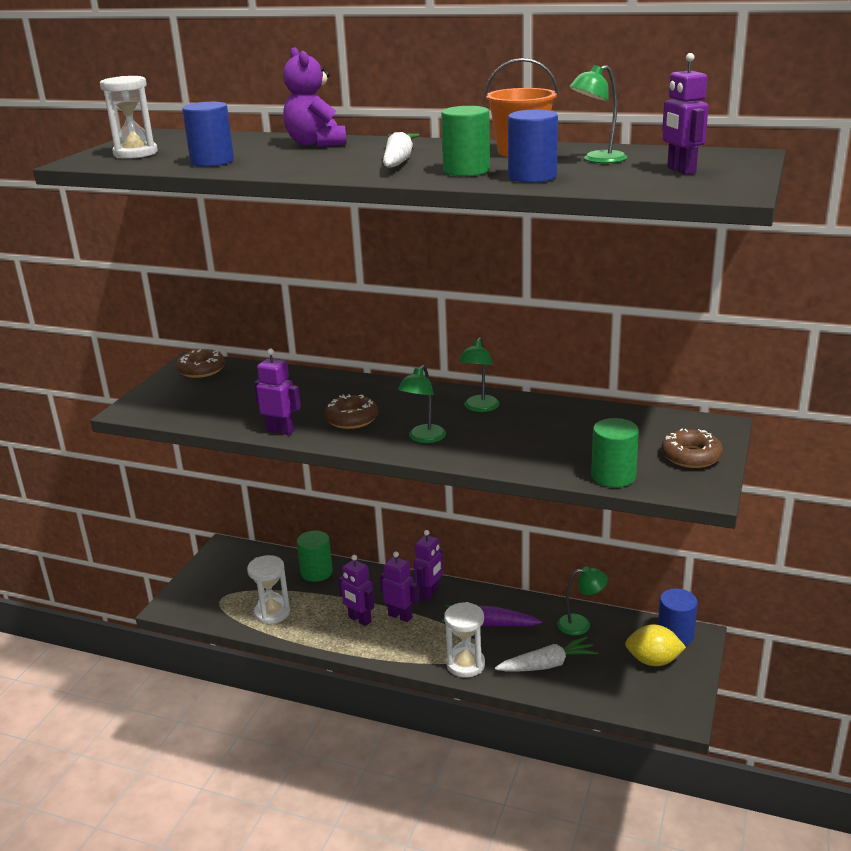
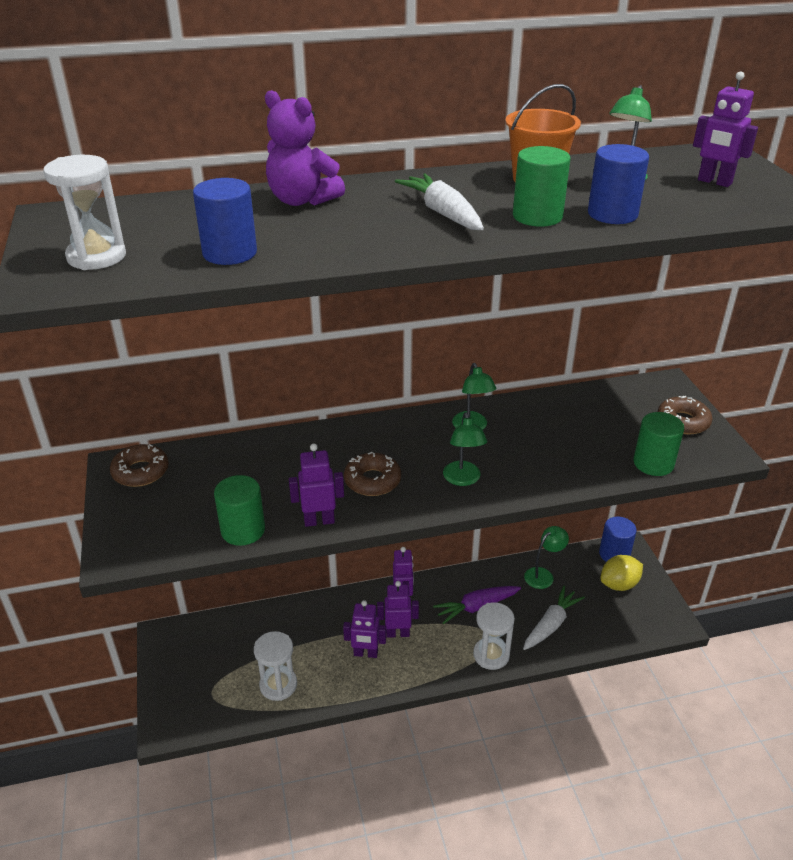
camera: 35 degrees left, 10 degrees up
green cylinder [297,530,333,582] -> green cylinder moved to [214,475,265,546]

